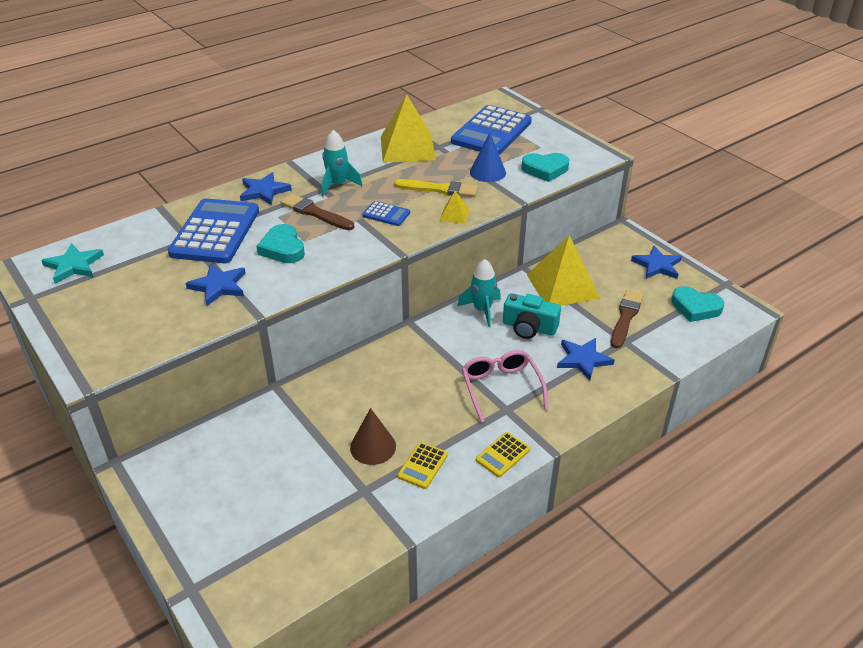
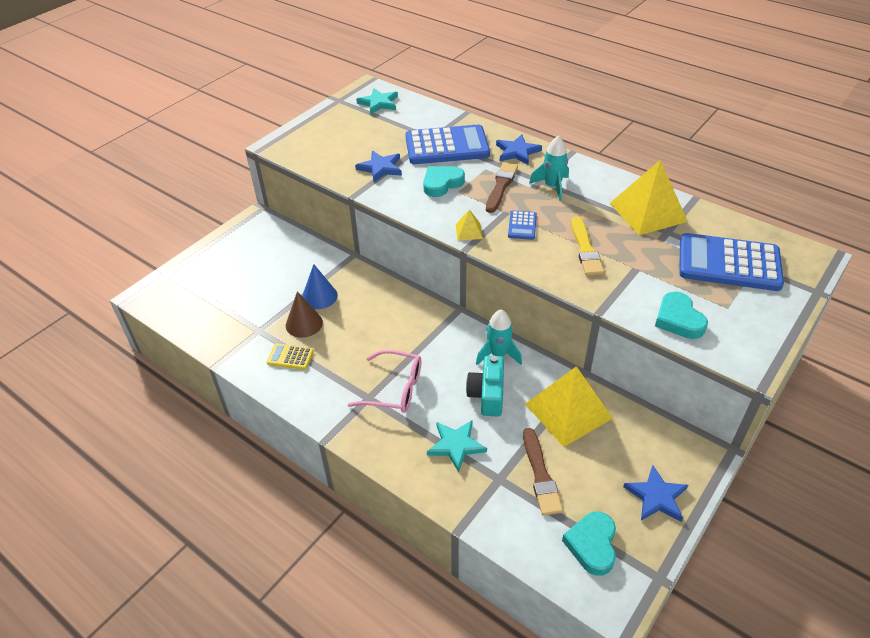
camera: 75 degrees right, 5 degrees up
yellow pyramid [439,191,470,224] -> yellow pyramid moved to [456,209,483,240]
pink glasses [462,350,548,423] -> pink glasses turned 45 degrees clockwise [347,350,421,413]
blue cone [470,133,506,182] -> blue cone moved to [302,264,338,309]
yellow calculator [476,432,530,477] -> none
blue star [557,338,615,381] -> turquoise star [427,420,487,473]
brown brush [611,290,643,348] -> brown brush turned 75 degrees clockwise [523,428,563,516]

